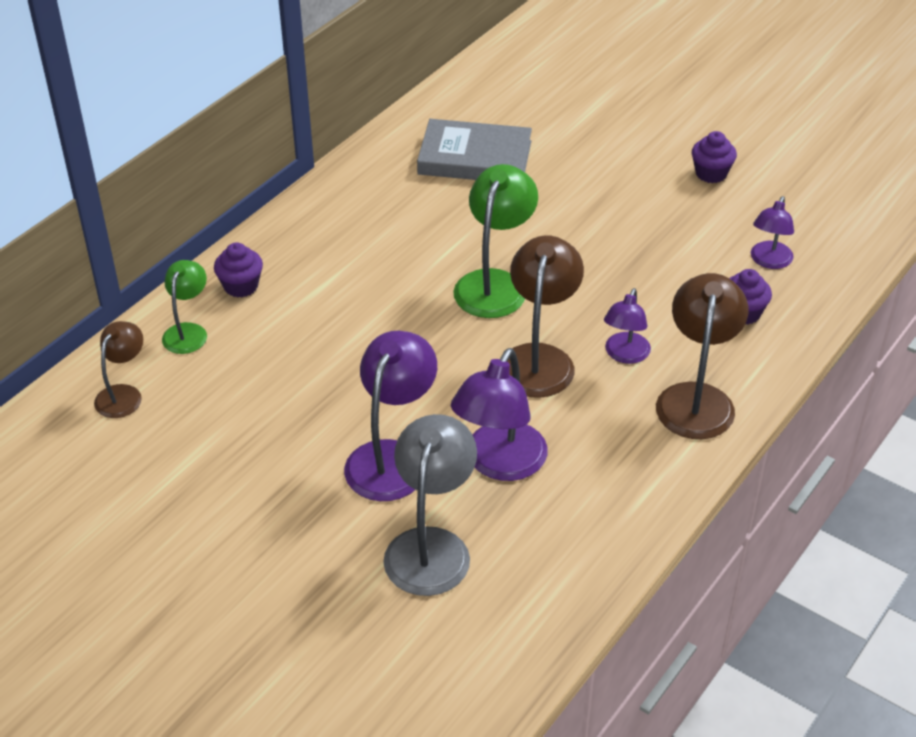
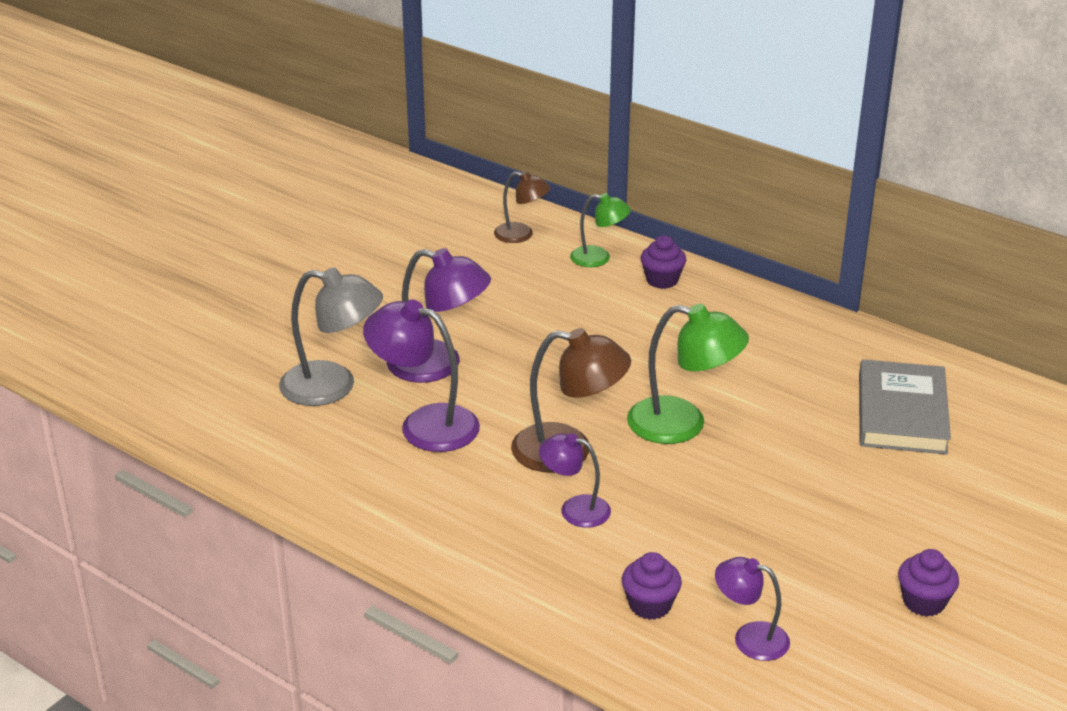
camera: 90 degrees right, 10 degrees down
brown lamp [656,273,748,439] -> none

